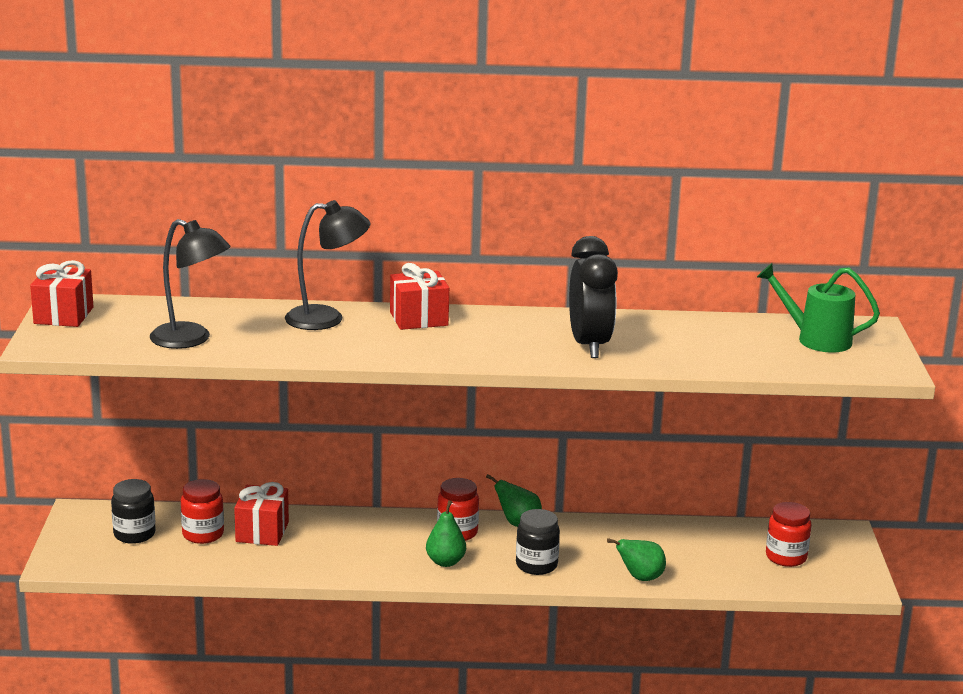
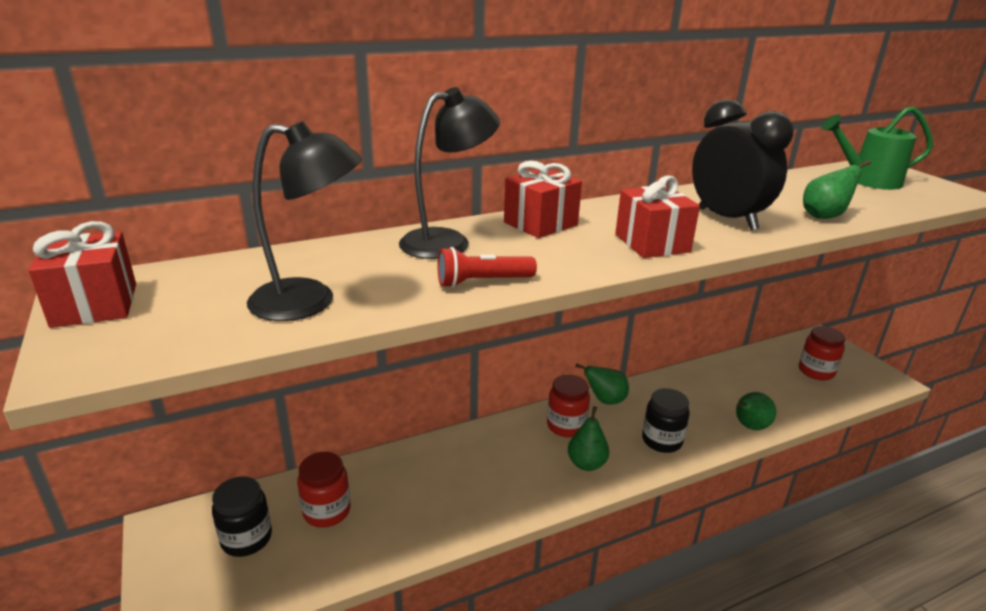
camera: 25 degrees left, 5 degrees up
red gift [234,482,289,546] -> red gift moved to [615,175,700,258]
none -> red flashlight [438,247,537,288]
none -> green pear [803,160,871,219]

